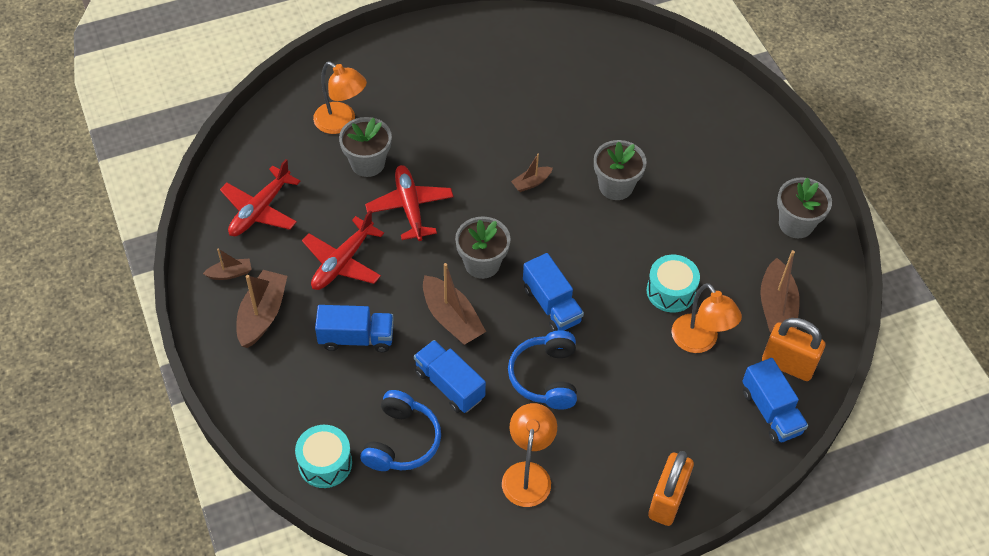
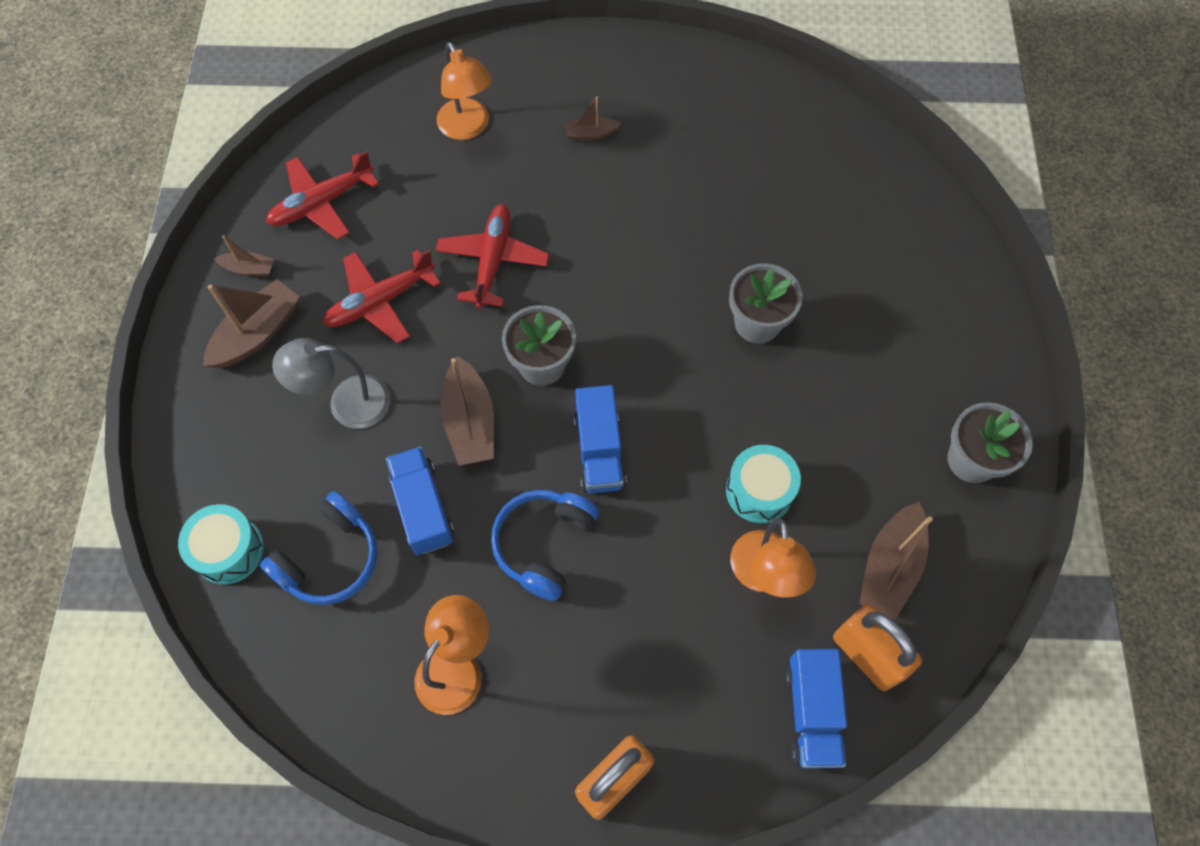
camera: 25 degrees right, 10 degrees up
blue truck [315,305,394,352] -> grey lamp [272,338,390,429]
grey flower pot [339,117,392,177] -> none
brown boat [511,154,553,192] -> brown boat moved to [565,96,621,140]

